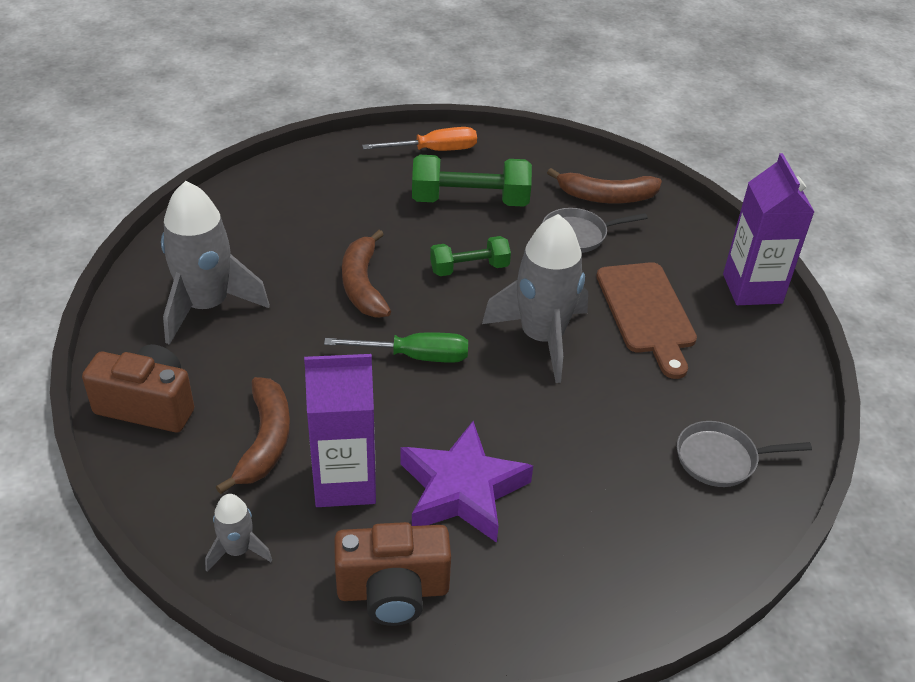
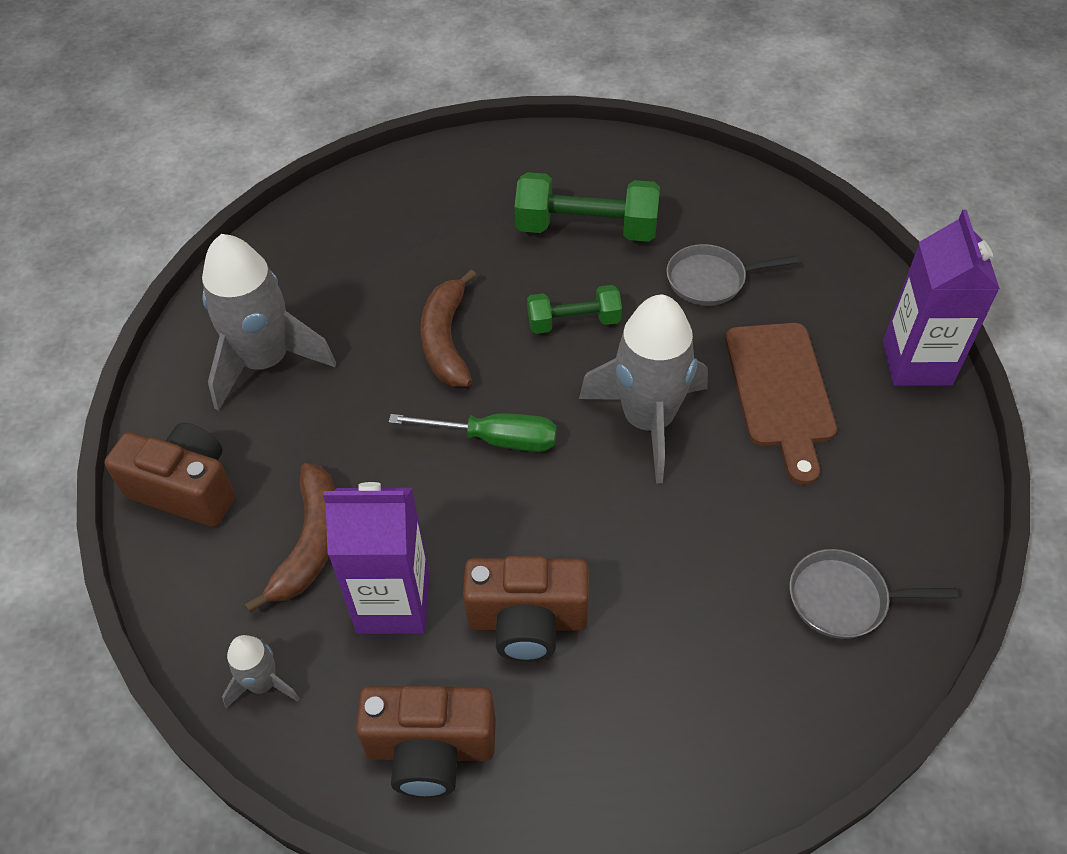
camera: 10 degrees right, 10 degrees up
orange screwdriver [362,127,477,151] -> none
purple star [401,421,533,543] -> brown camera [463,556,589,662]
brown banana [547,168,662,204] -> none

